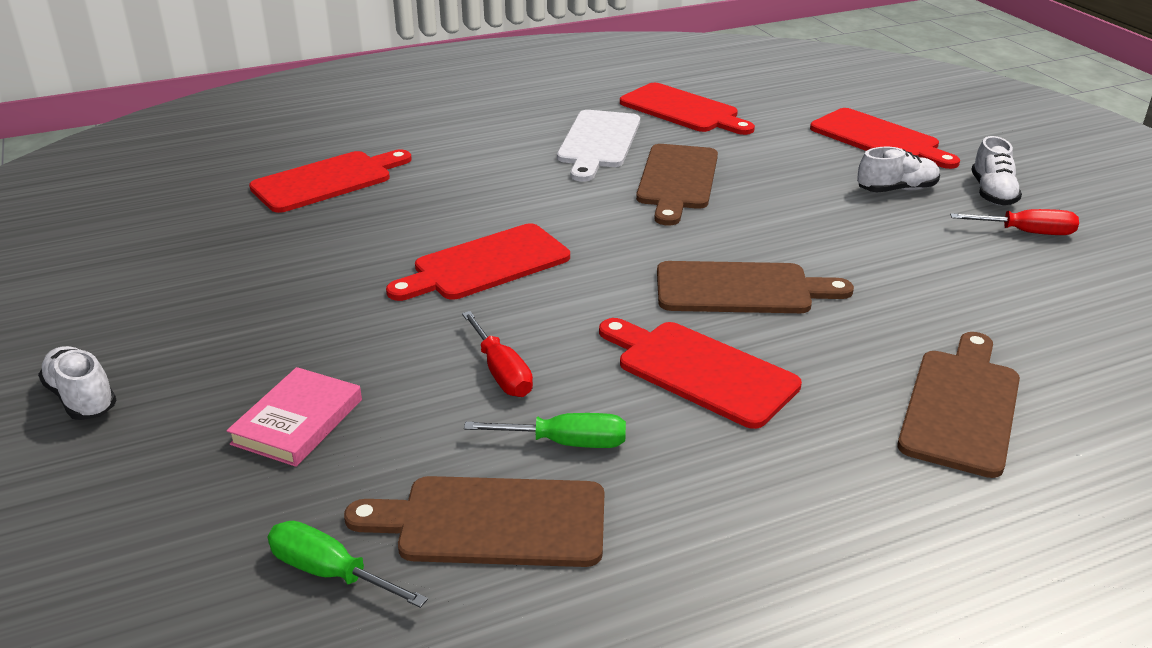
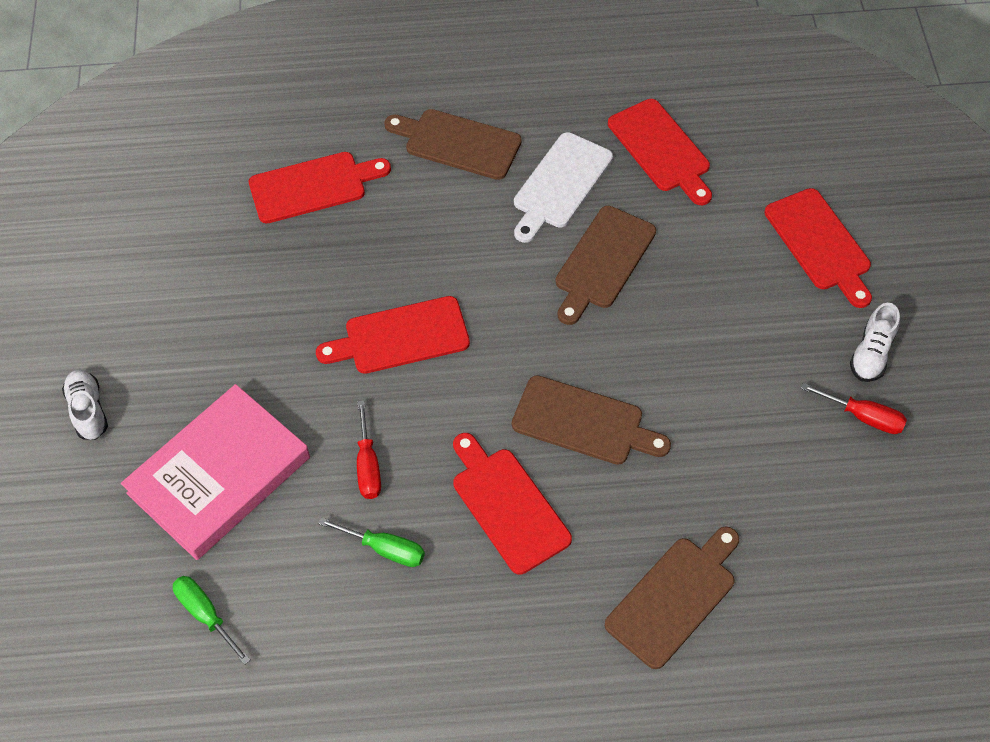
camera: 20 degrees right, 25 degrees up
pink book [227,367,362,467] -> pink book [121,384,310,560], size x1.95
brown cutting board [344,476,604,567] -> brown cutting board moved to [384,109,522,180]
white shoe [857,147,940,192] -> none

